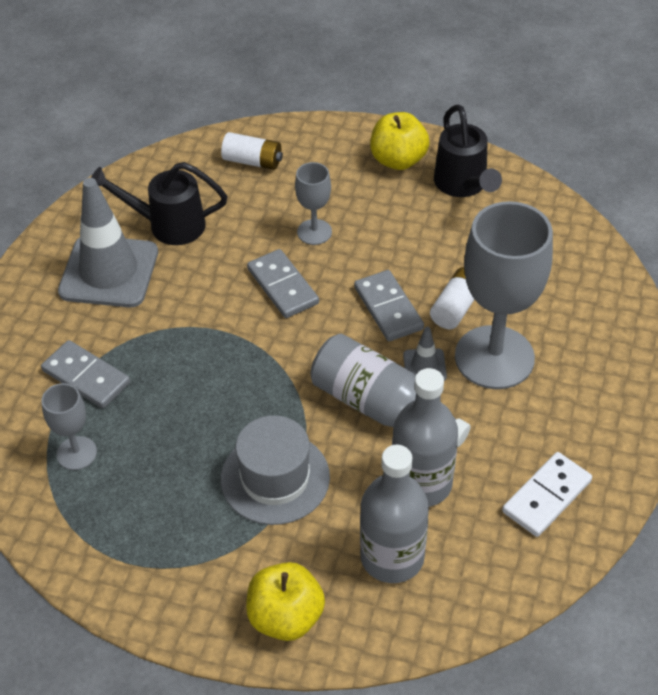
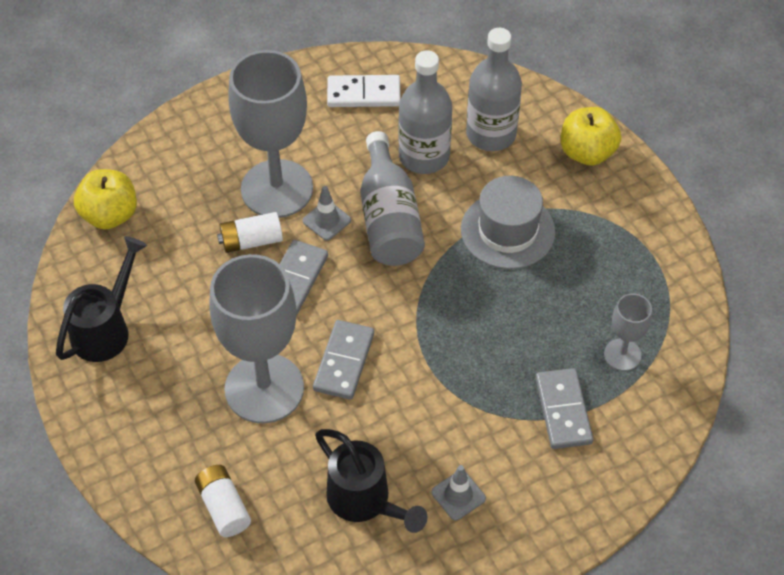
camera: 135 degrees left, 5 degrees up
grey traffic cone [58,178,158,307] -> grey traffic cone [431,465,486,520], size x0.44
grey goblet [295,162,332,245] -> grey goblet [209,254,304,423], size x2.09
yellow apple [370,112,429,170] -> yellow apple moved to [74,169,137,229]

